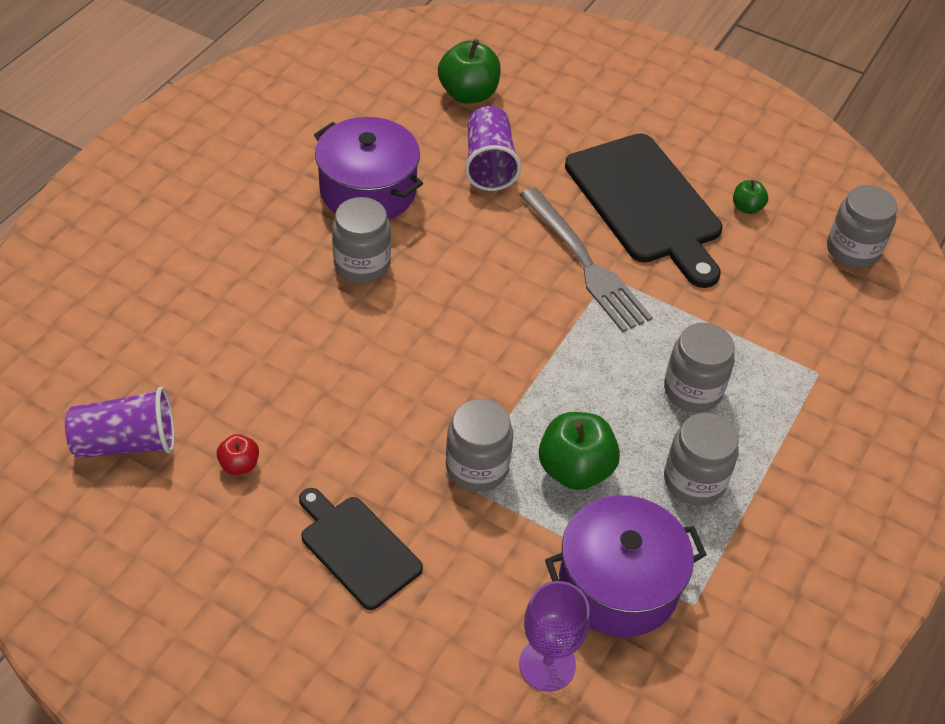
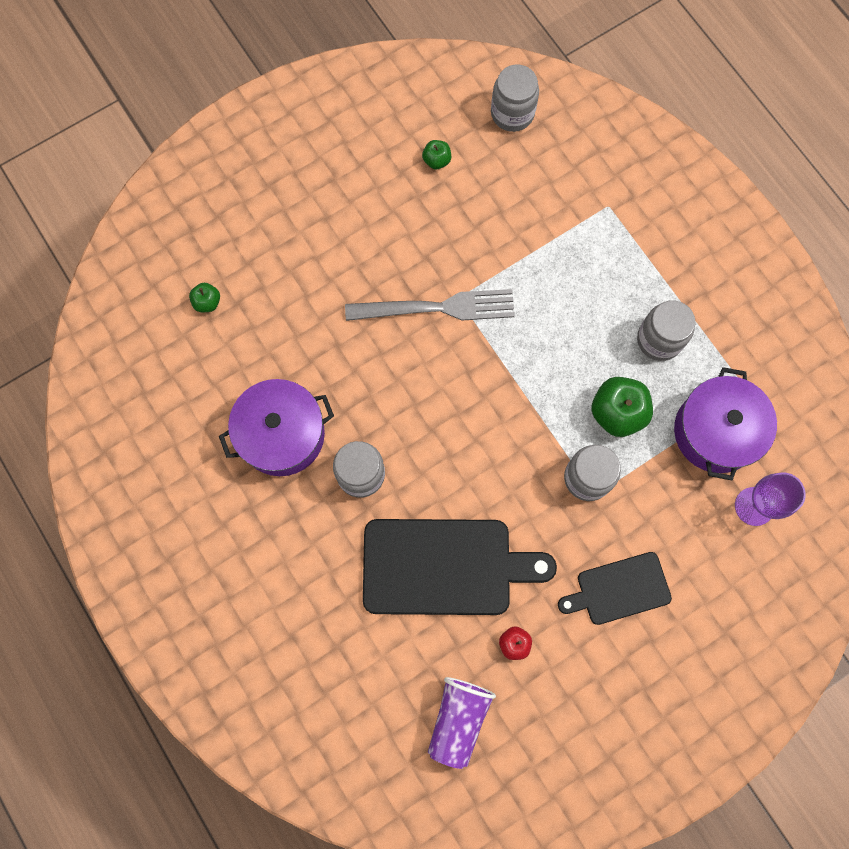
camera: 60 degrees left, 25 degrees up
green apple [438,39,501,104] -> green apple [189,283,220,312], size x0.52
purple cup [465,106,521,191] -> none
black cutting board [565,133,722,288] -> black cutting board moved to [363,519,557,615]
grey jar [664,323,735,412] -> none

